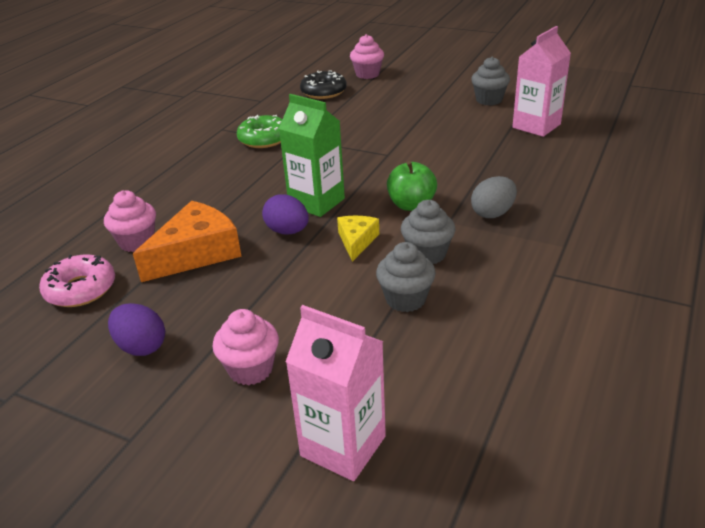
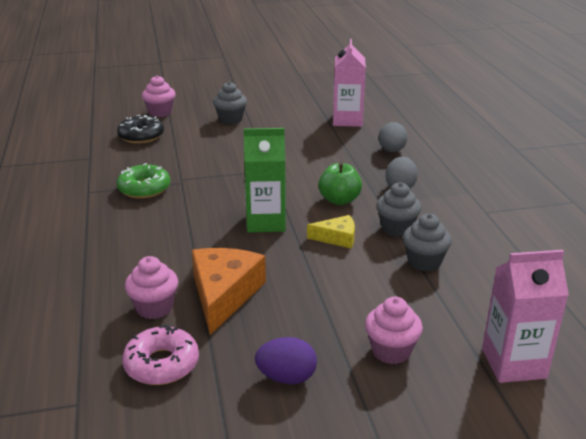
camera: 40 degrees left, 5 degrees down
purple egg [262,194,309,235] -> none
yellow cheese [337,216,379,262] -> yellow cheese turned 120 degrees clockwise [307,215,355,249]
grey cupcake [471,57,510,105] -> grey cupcake moved to [213,82,247,124]
none -> grey egg [379,122,408,152]

